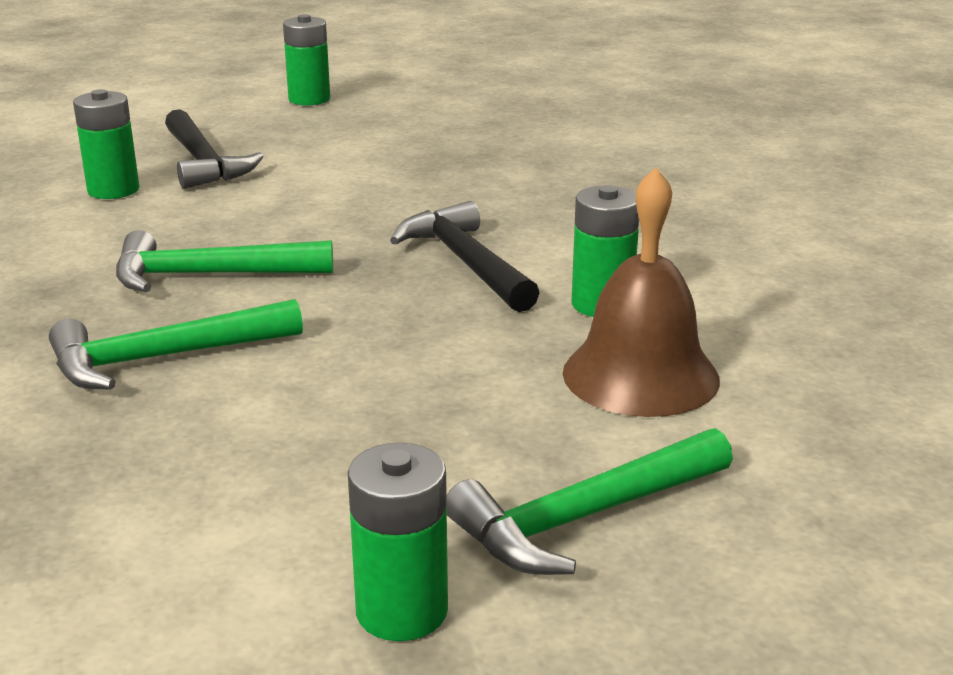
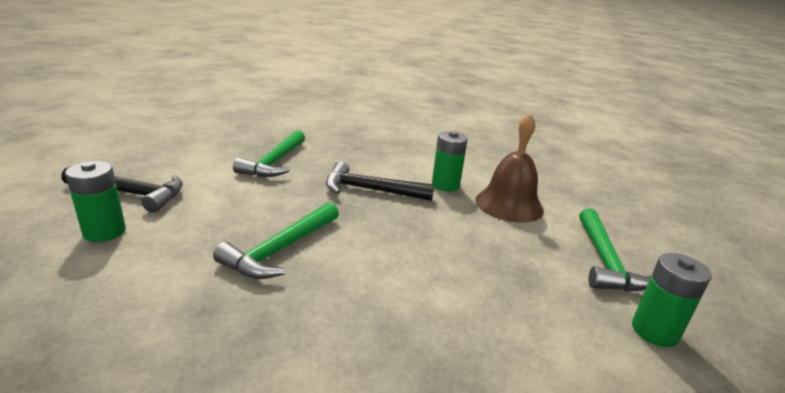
camera: 55 degrees left, 0 degrees up
green hammer [49,299,303,390] -> green hammer moved to [233,130,305,177]
green battery [283,14,330,105] -> none

